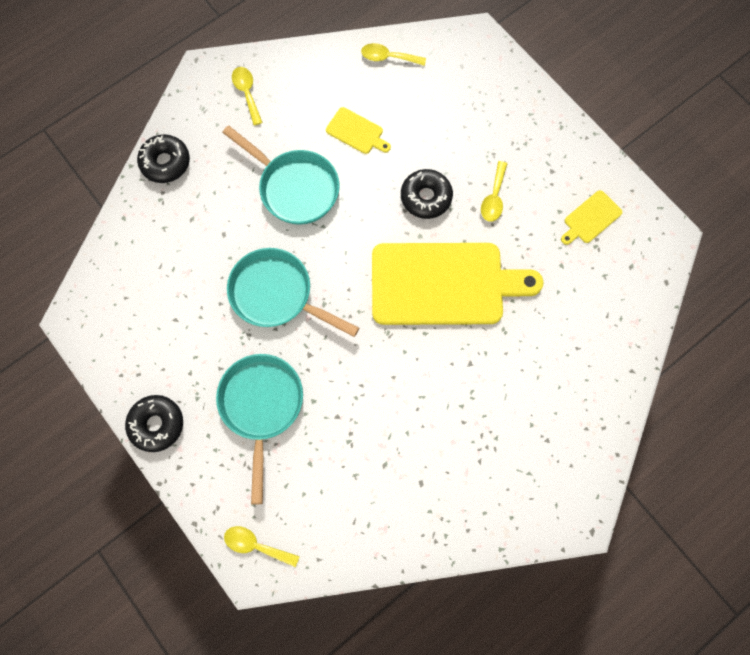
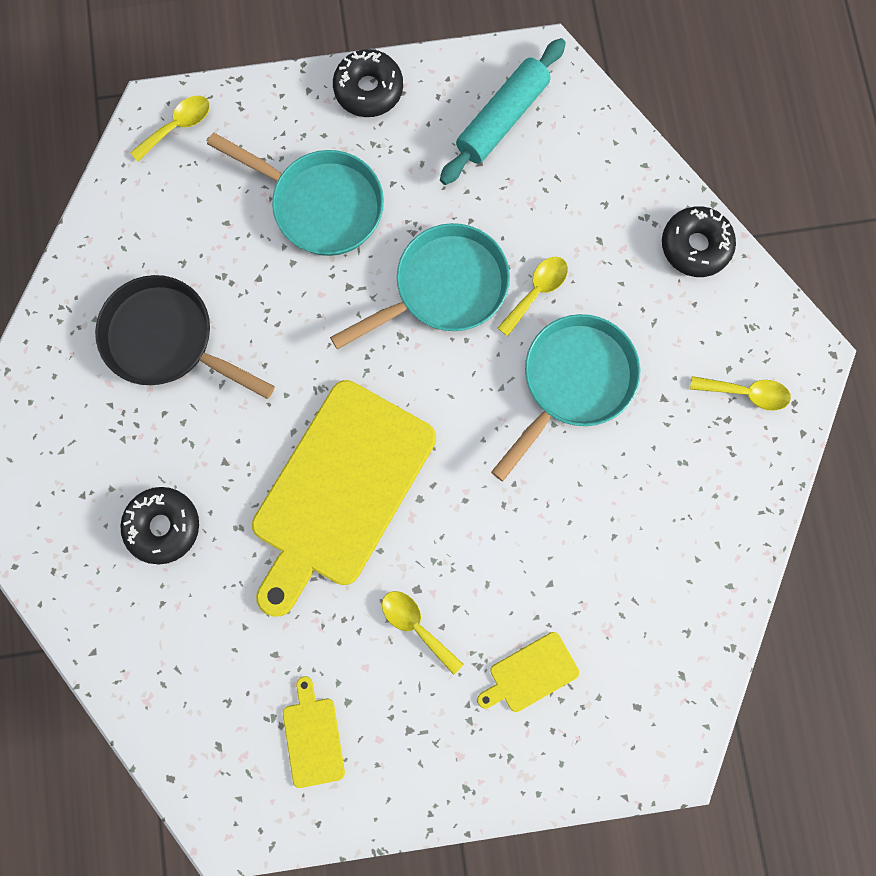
camera: 120 degrees right, 5 degrees up
turquoise pan [222,125,340,225] -> turquoise pan turned 150 degrees clockwise [491,314,640,481]
yellow cutting board [326,107,391,154] -> yellow cutting board moved to [477,632,579,712]
yellow spoon [361,43,426,66] -> yellow spoon moved to [498,257,568,336]
black donut [401,169,453,219] -> black donut moved to [120,487,199,564]
none -> black pan [95,275,275,399]
none -> turquoise rolling pin [440,38,566,185]

